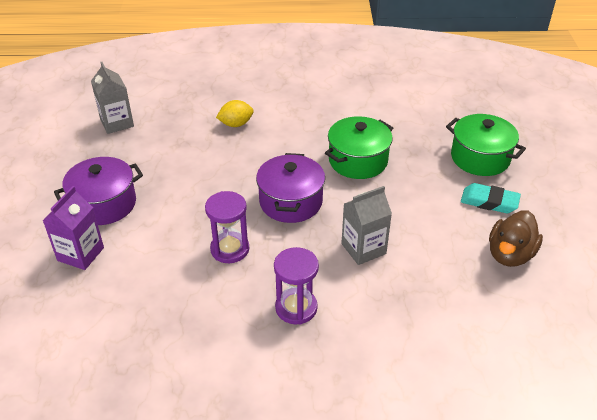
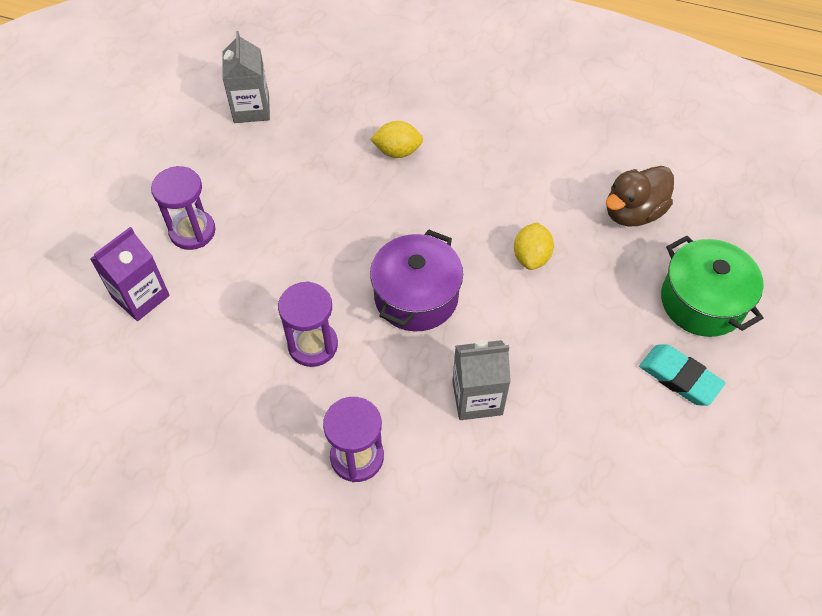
camera: 20 degrees right, 15 degrees up
purple pot [54,157,143,225] -> purple hourglass [151,166,216,250]
green pot [325,116,393,179] -> yellow lemon [514,223,554,270]
brown duck [489,210,543,267] -> brown duck moved to [606,166,674,227]

